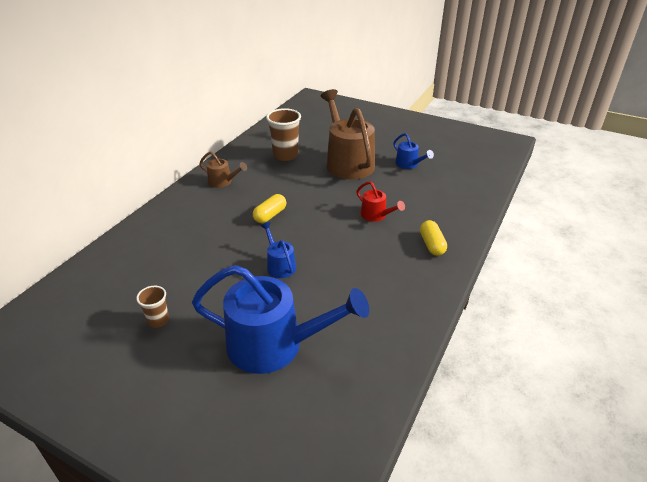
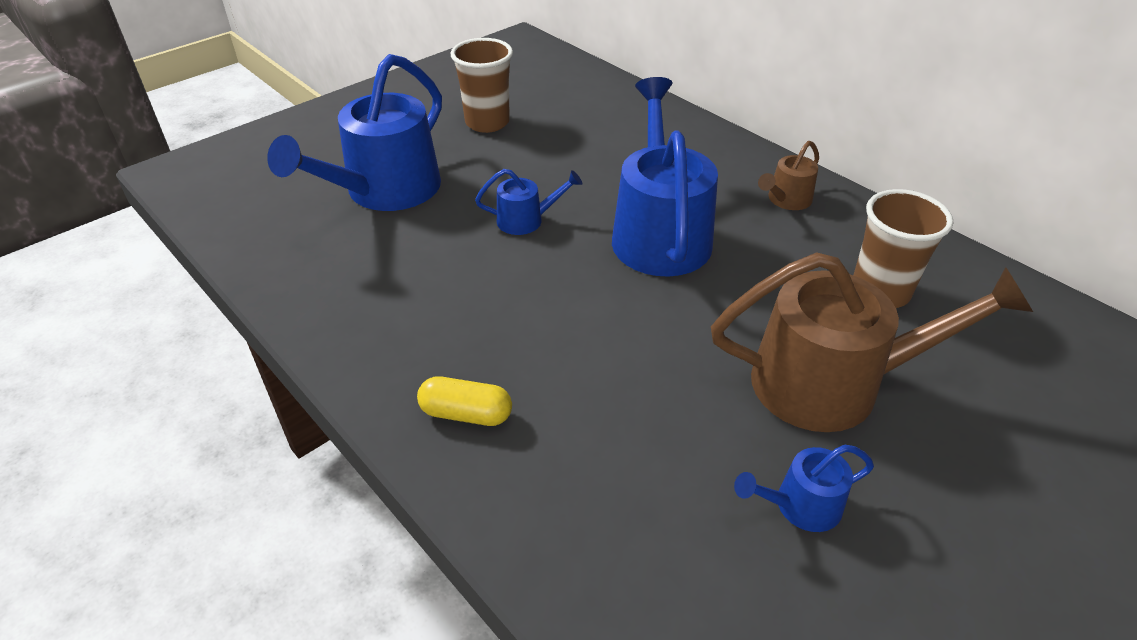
camera: 110 degrees right, 5 degrees up
brown cup [136,286,169,328] -> brown cup [451,38,513,133], size x1.77
yellow capsule [253,194,286,223] -> blue watering can [612,77,718,277]
red watering can [356,181,405,222] -> none

